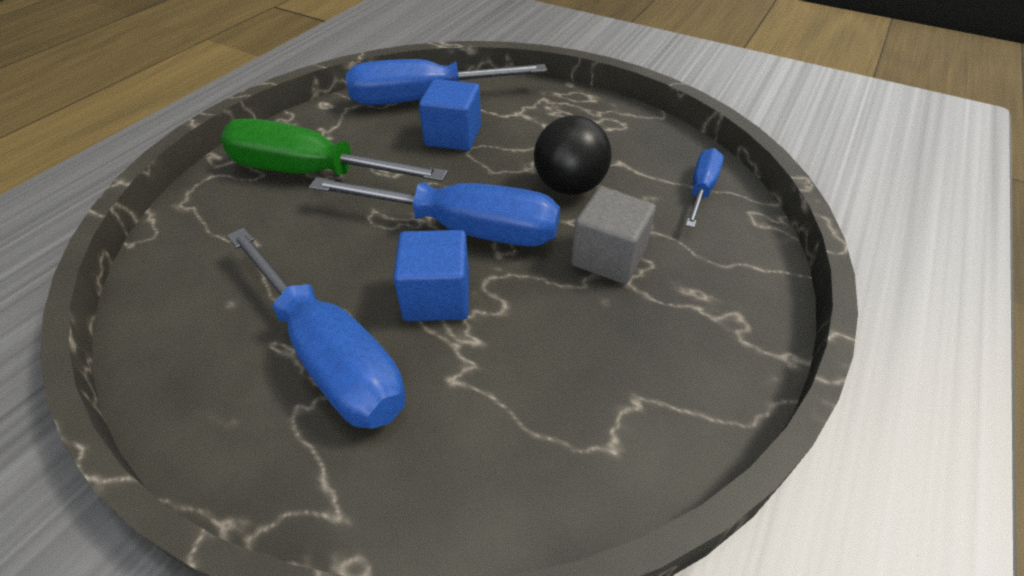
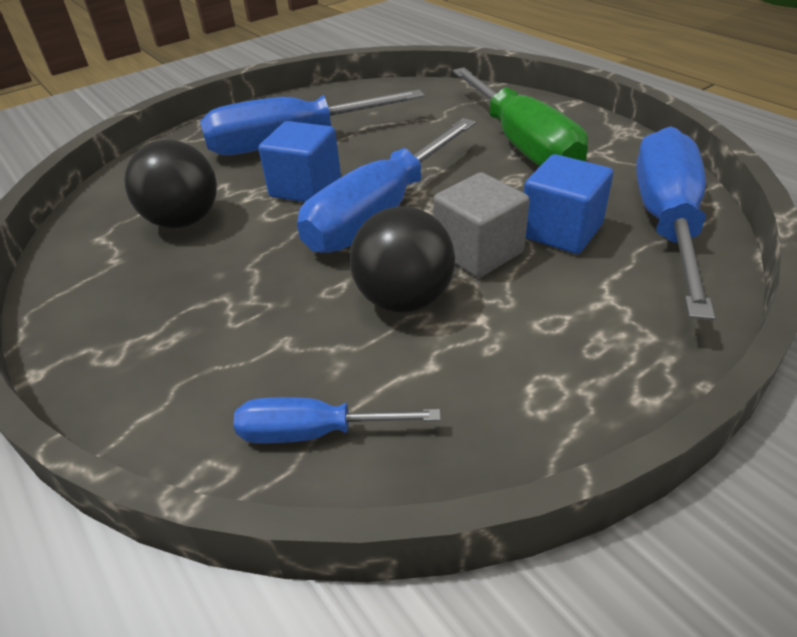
camera: 115 degrees right, 5 degrees down
green screwdriver [220,118,448,182] -> green screwdriver turned 120 degrees clockwise [452,67,588,166]
grey cube [571,187,656,284] -> grey cube moved to [433,172,530,278]
blue screwdriver [686,148,724,228] -> blue screwdriver turned 135 degrees clockwise [234,397,441,443]
none -> black ball [124,140,217,228]

